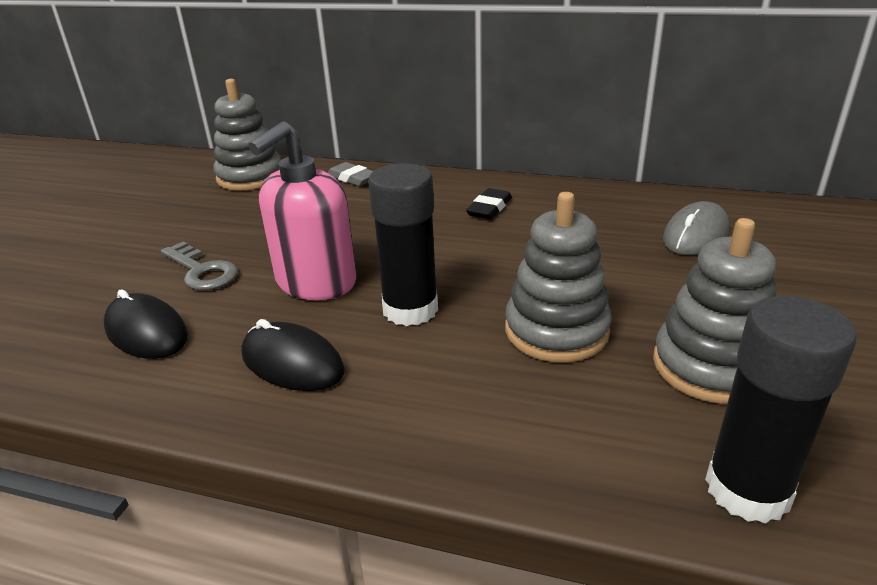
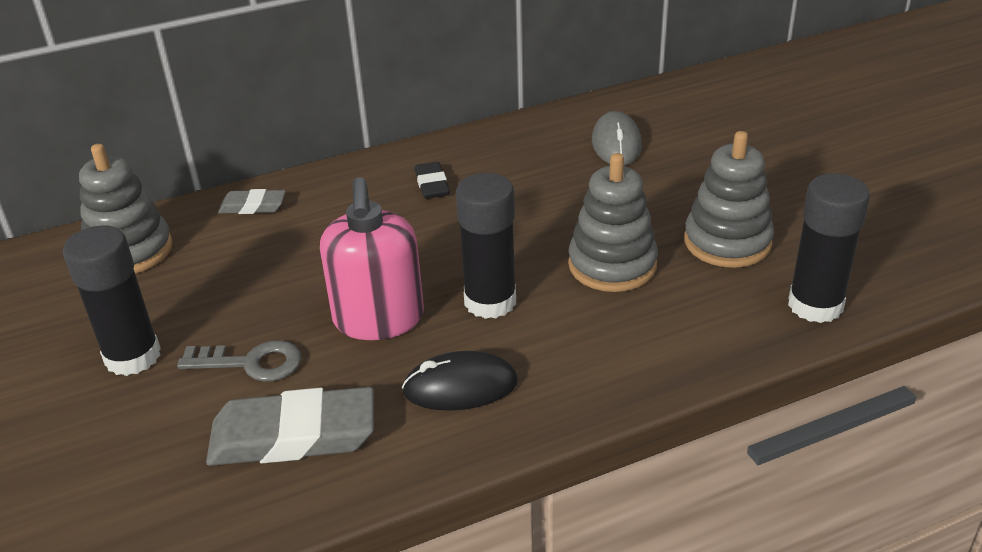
camera: 40 degrees left, 5 degrees up
black mouse [104,289,188,359] -> grey eraser [206,387,374,466]
none -> black glue stick [63,225,161,376]

